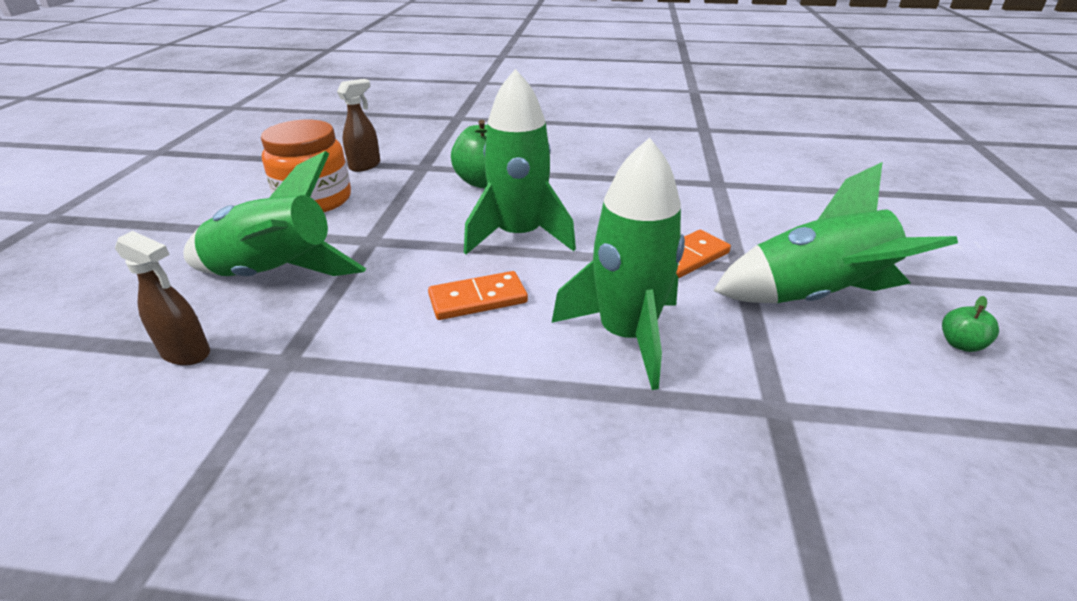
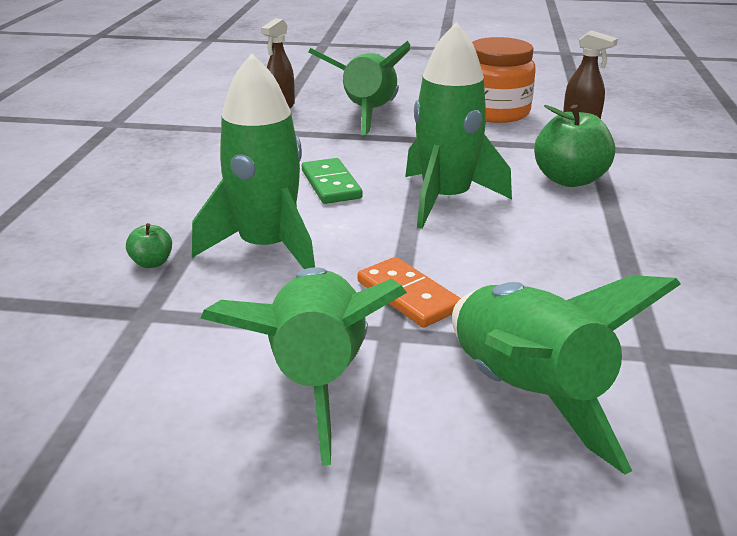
camera: 90 degrees right, 5 degrees down
orange domino [428,271,528,320] -> green domino [302,158,362,204]
green apple [942,296,999,352] -> green apple moved to [126,223,172,268]
none -> green rocket [452,275,681,475]

